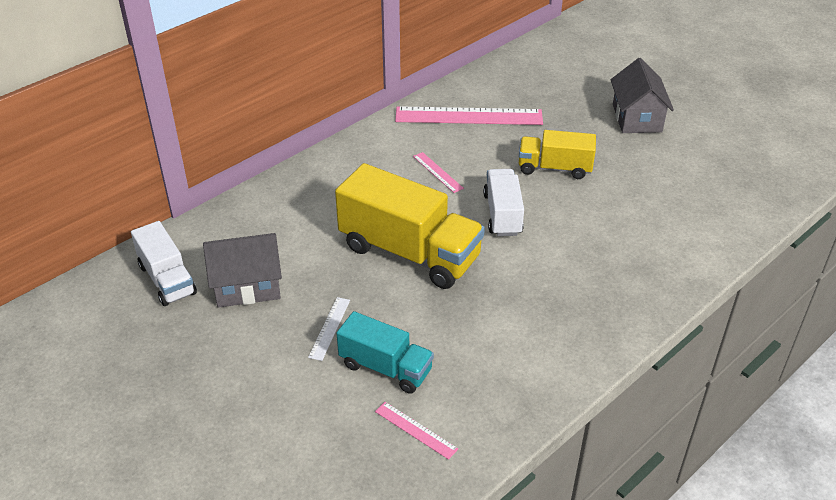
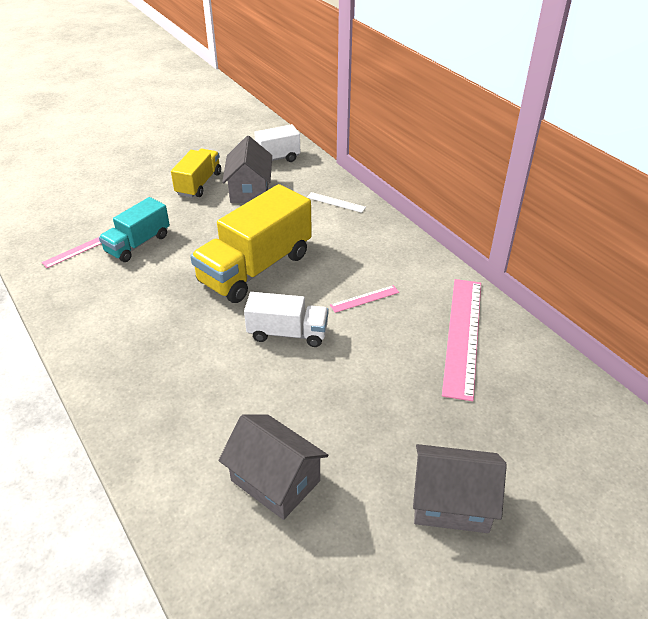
camera: 100 degrees right, 0 degrees up
white ruler [308,297,350,361] -> white ruler moved to [307,192,366,213]
yellow truck [519,130,596,179] -> yellow truck moved to [171,149,221,198]
none -> grey house [219,414,328,520]

